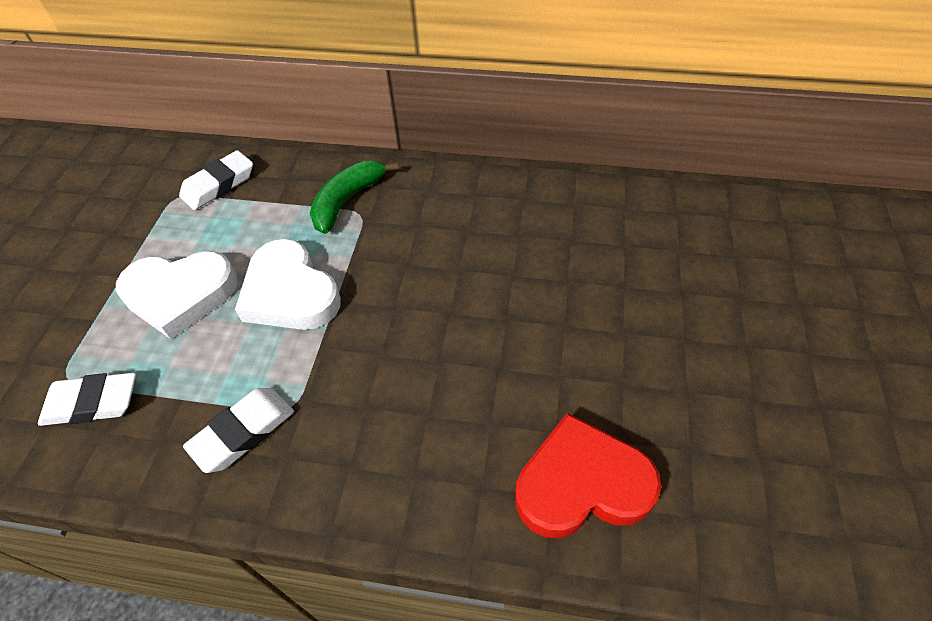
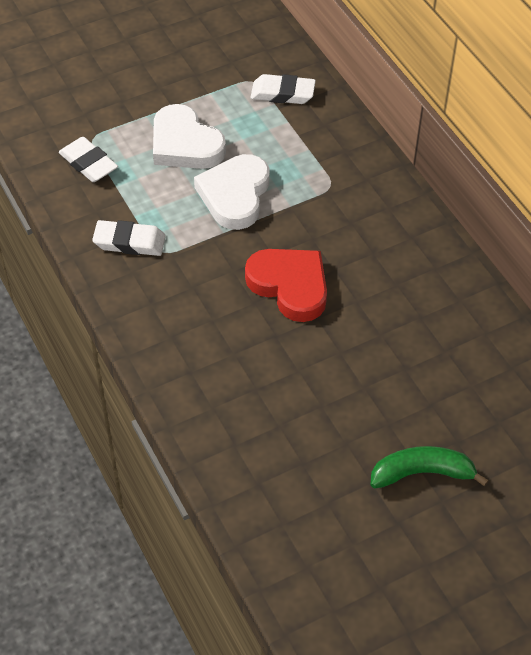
camera: 50 degrees right, 0 degrees up
green banana [310,161,398,234] -> green banana moved to [371,446,489,489]
red heart [515,413,661,538] -> red heart moved to [245,249,327,322]

